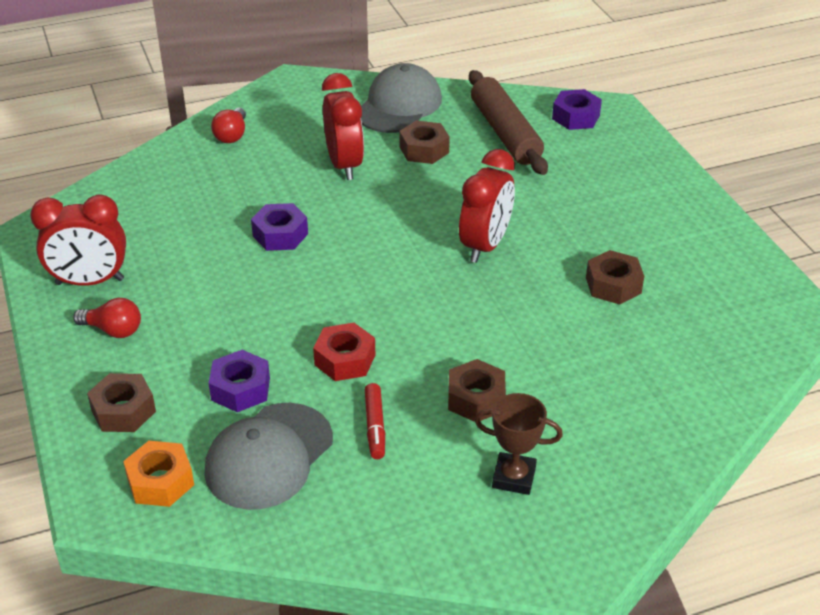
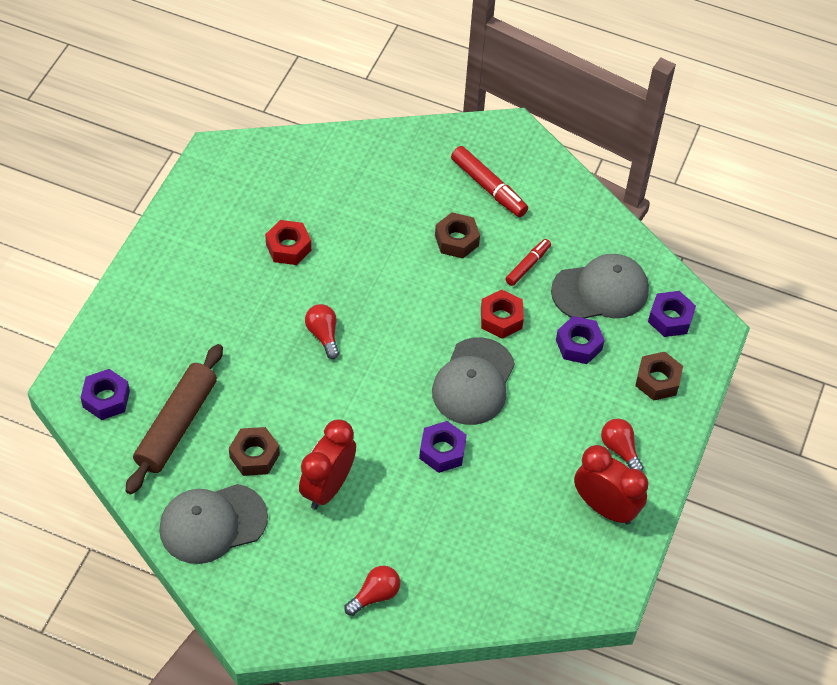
camera: 140 degrees left, 15 degrees up
orange nut [123,441,194,507] -> purple nut [648,291,696,337]
red clock [459,149,515,263] -> red light bulb [305,304,339,359]
brown trophy [475,393,563,495] -> red marker [451,146,528,217]
brown nut [586,250,644,305] -> red nut [265,220,311,265]
none -> grey cap [432,337,515,425]

